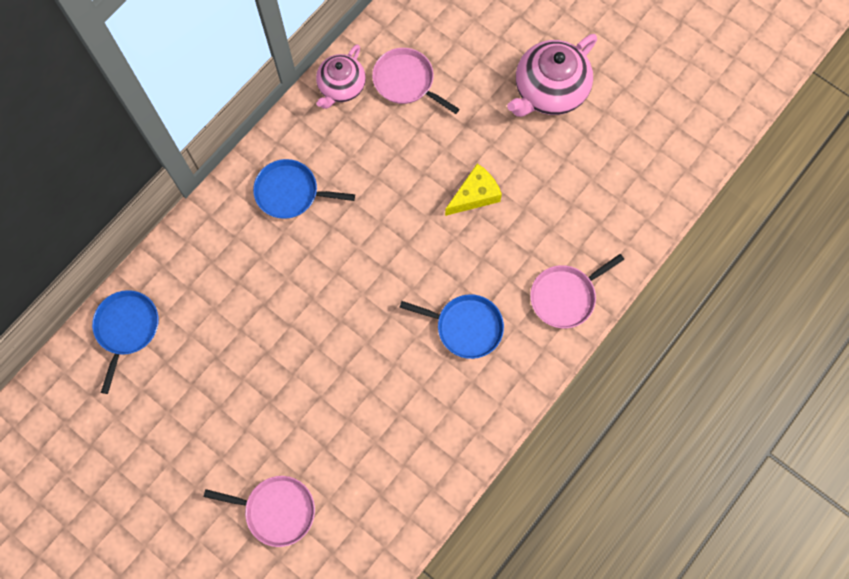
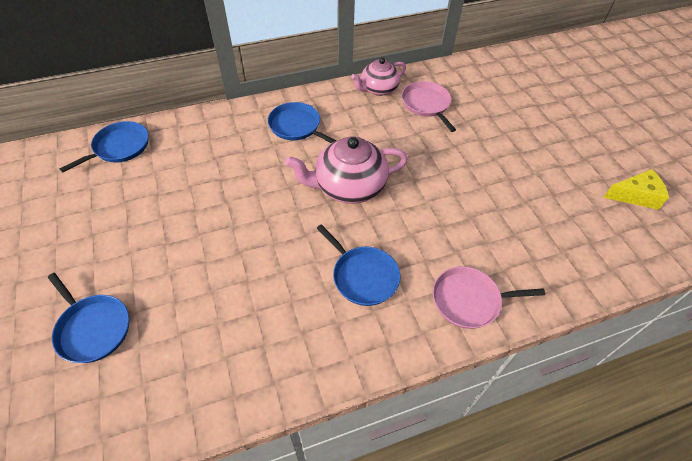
camera: 30 degrees right, 20 degrees down
pink pan [204,476,315,547] -> blue pan [48,273,129,363]
yellow cheese [445,164,502,216] -> yellow cheese moved to [603,169,669,210]
pink teapot [507,34,597,117] -> pink teapot moved to [285,136,408,204]

